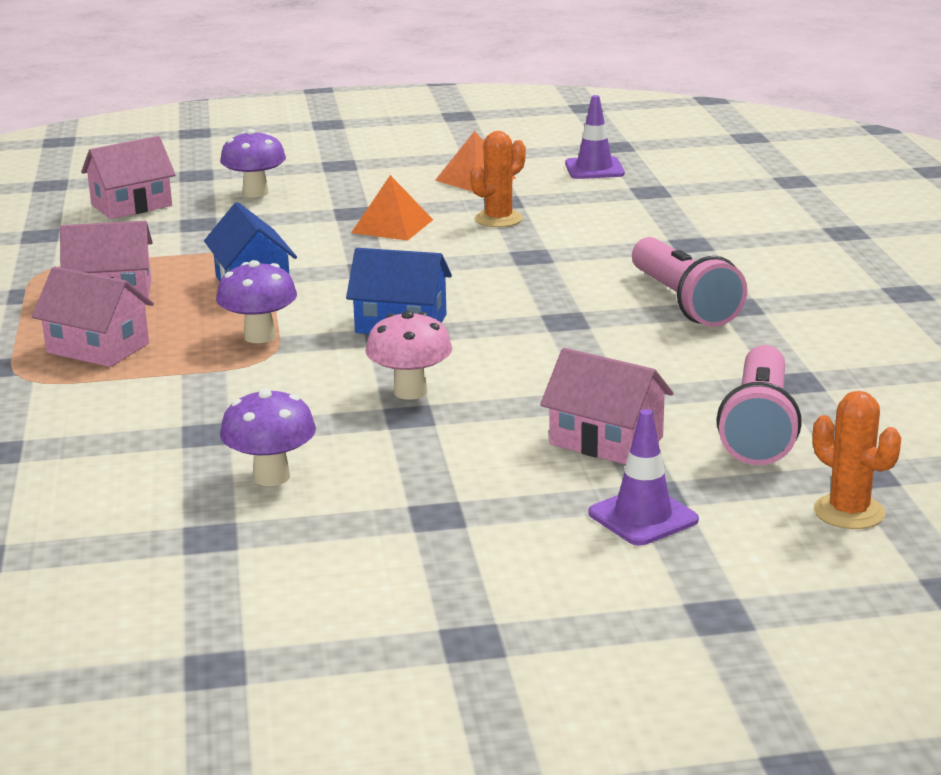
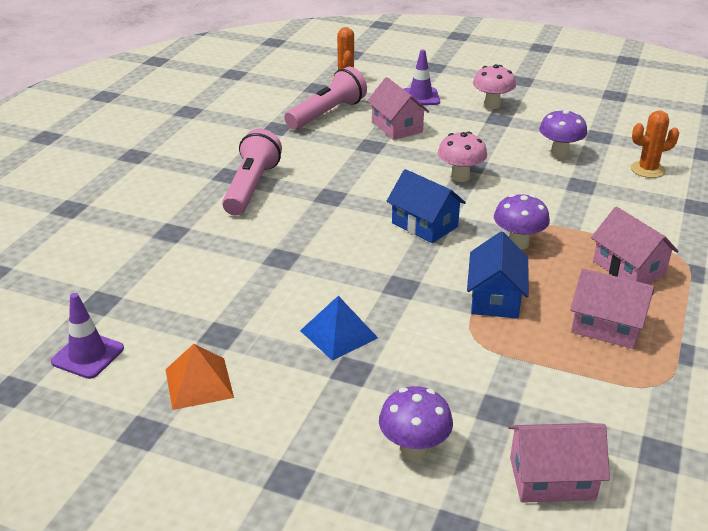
camera: 150 degrees left, 10 degrees up
orange pyramid [351,175,433,241] -> blue pyramid [300,296,378,361]
orange cactus [470,131,526,227] -> orange cactus moved to [631,110,679,178]
none -> pink mushroom [473,64,516,109]

